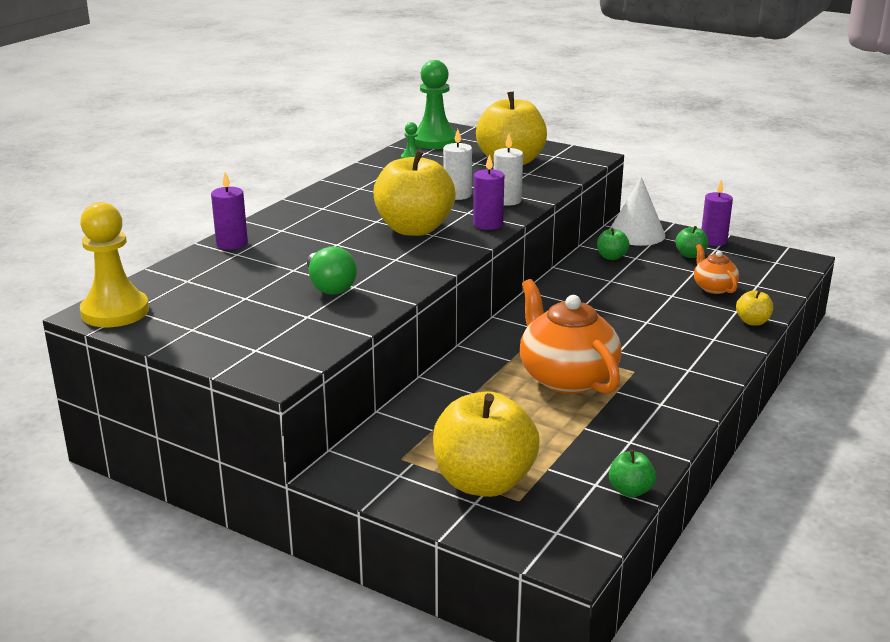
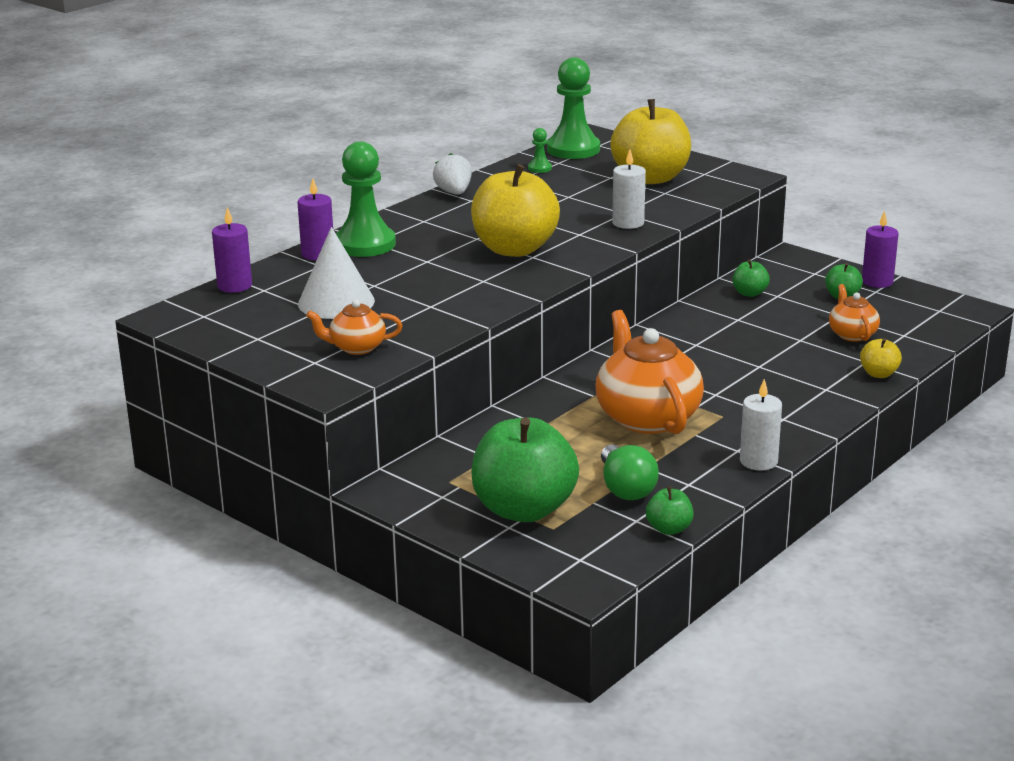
camera: 10 degrees right, 0 degrees up
yellow pawn [80,202,149,327] -> none
green light bulb [307,246,357,295] -> green light bulb moved to [601,445,659,500]
yellow apple [433,392,540,497] -> green apple [471,417,579,522]
white candle [443,129,472,200] -> white candle moved to [740,379,782,470]
purple candle [473,154,504,230] -> purple candle moved to [212,207,252,293]
white cone [610,177,665,246] -> white cone moved to [298,227,375,319]
none -> orange teapot [306,299,402,355]
none -> green pawn [336,141,396,257]
none -> white strawberry [433,153,472,194]

